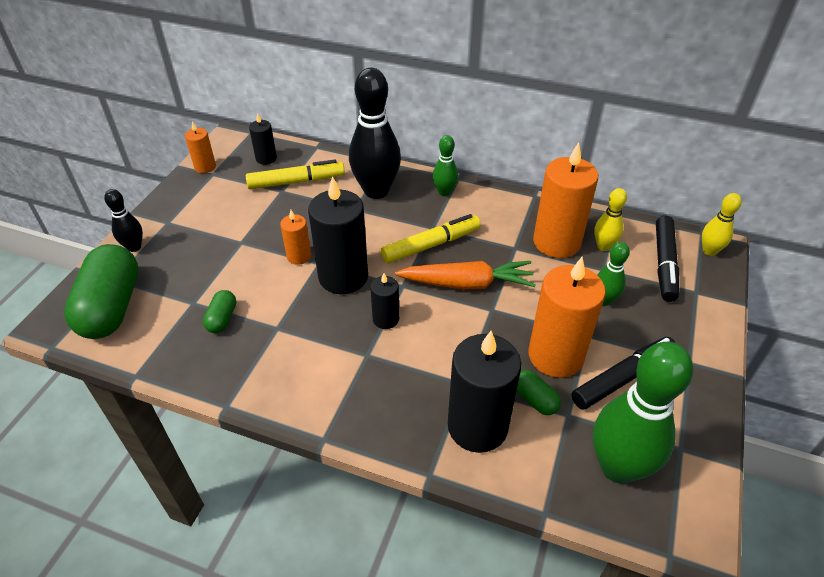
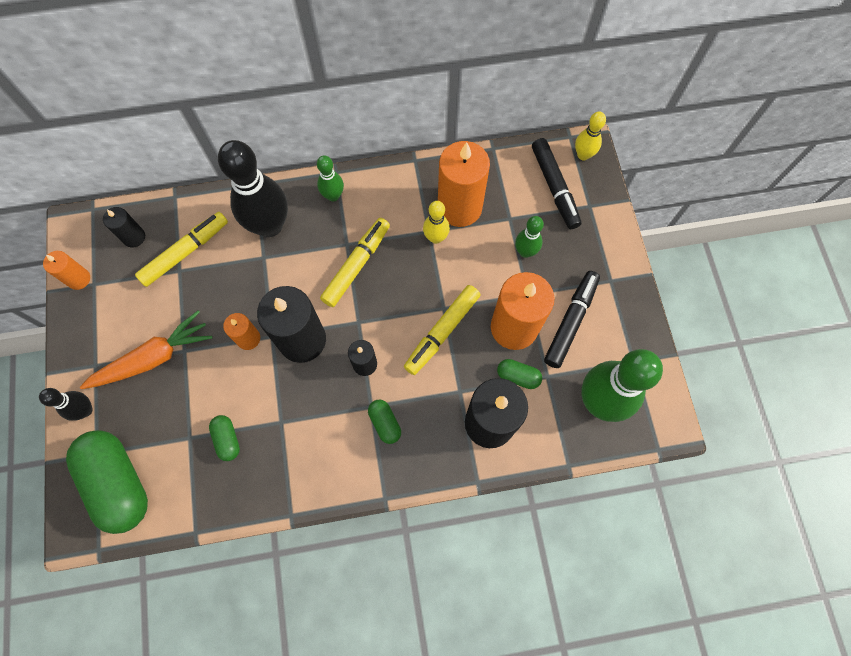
camera: 30 degrees left, 25 degrees up
orange carrot [395,261,536,290] -> orange carrot moved to [80,310,213,389]
yellow bowling pin [594,188,627,251] -> yellow bowling pin moved to [423,201,450,244]
none -> green capsule [368,400,401,444]
none -> yellow marker [404,285,480,375]

